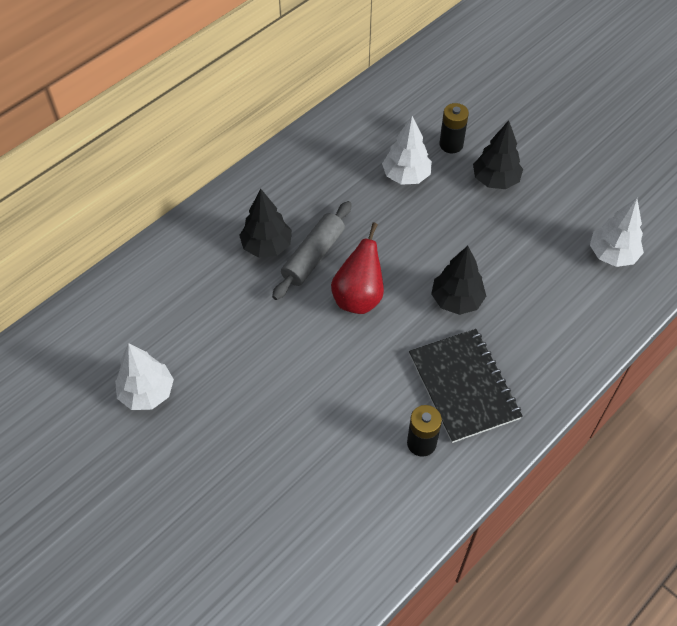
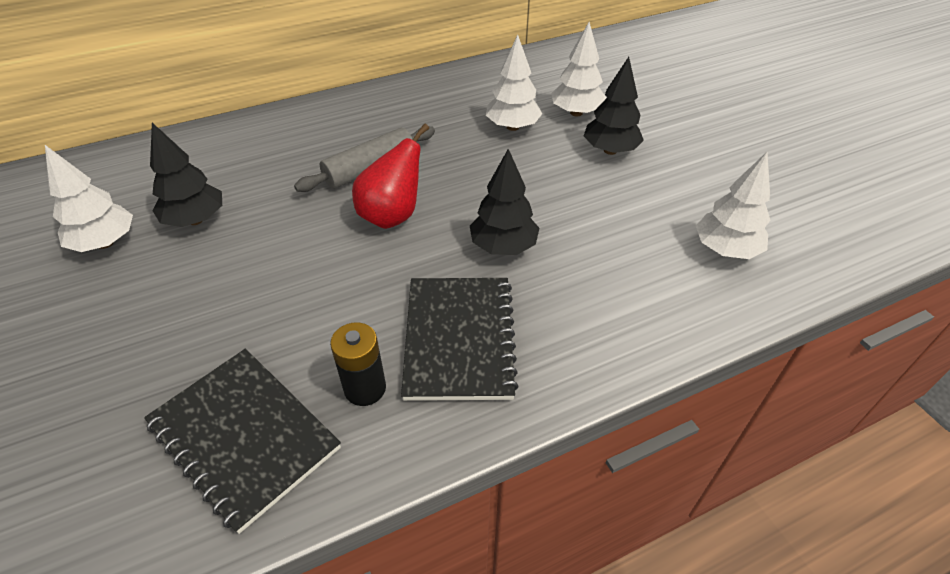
camera: 20 degrees right, 10 degrees down
black tree [239,189,292,258] -> black tree moved to [150,123,222,227]
black battery [439,103,469,153] -> white tree [551,22,606,117]
none -> black notebook [144,349,341,534]

